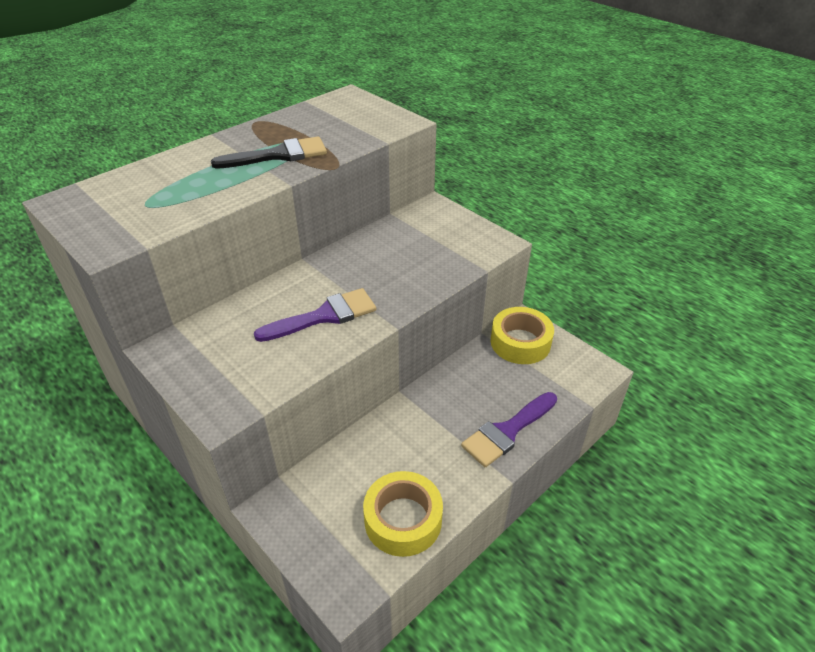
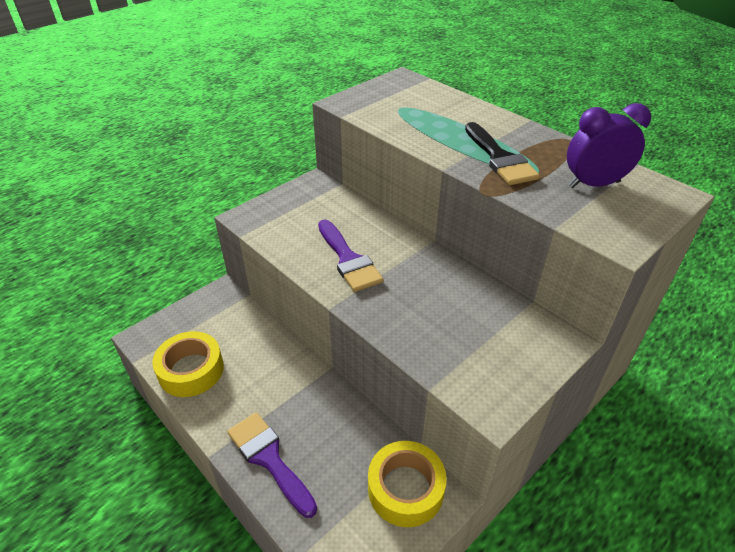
camera: 90 degrees right, 0 degrees up
none -> purple clock [567,103,651,188]

